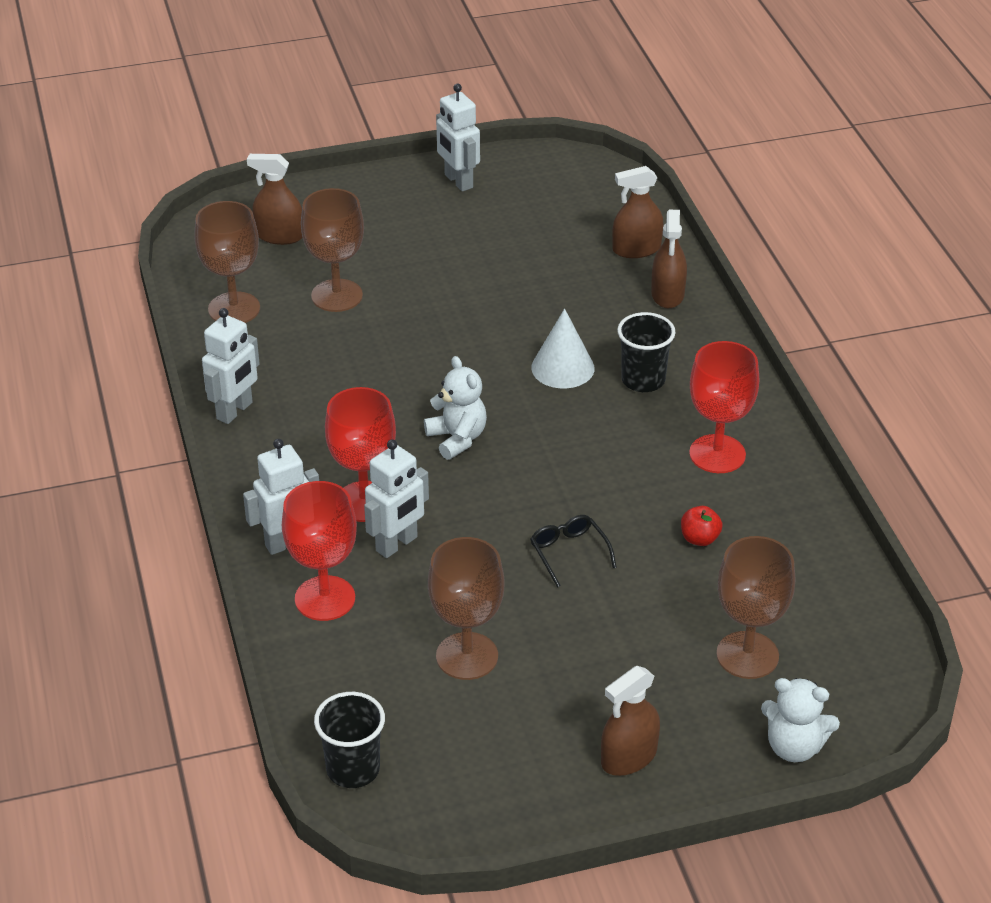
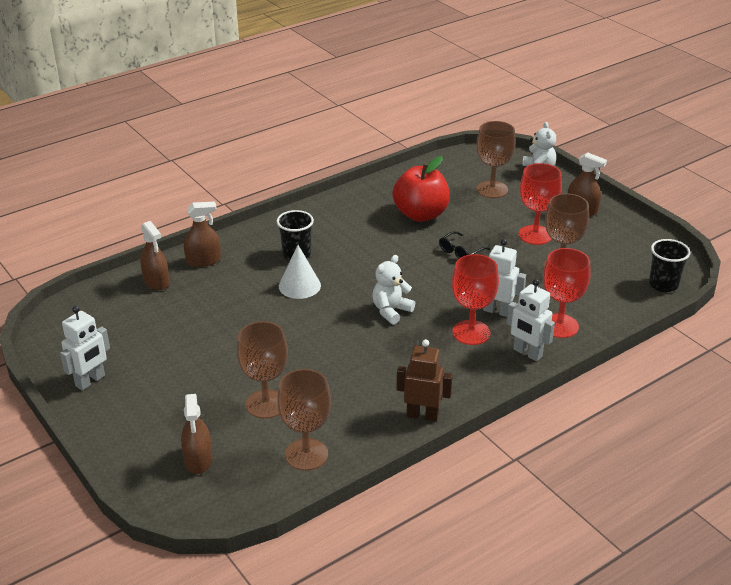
camera: 110 degrees left, 5 degrees down
white robot [202,308,260,424] -> brown robot [396,339,453,421]
red apple [681,506,723,546] -> red apple [392,156,450,222], size x2.44
red goblet [689,341,759,473] -> red goblet moved to [519,163,562,245]

